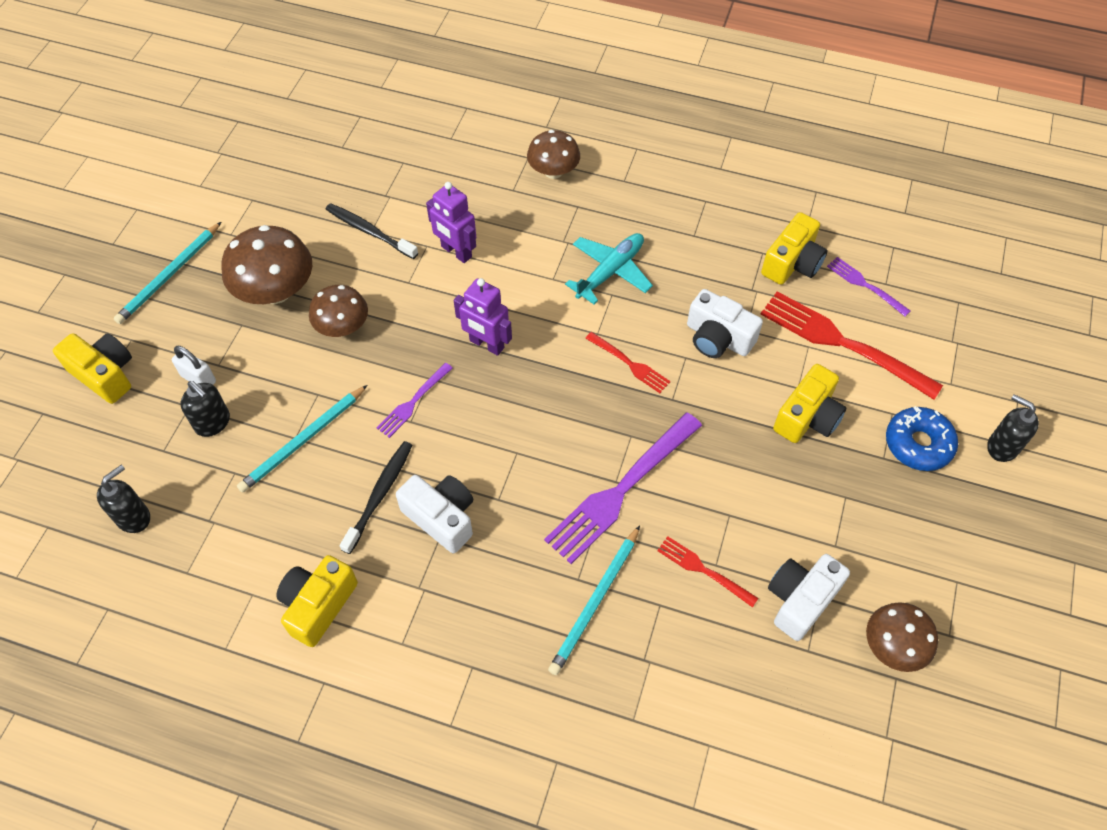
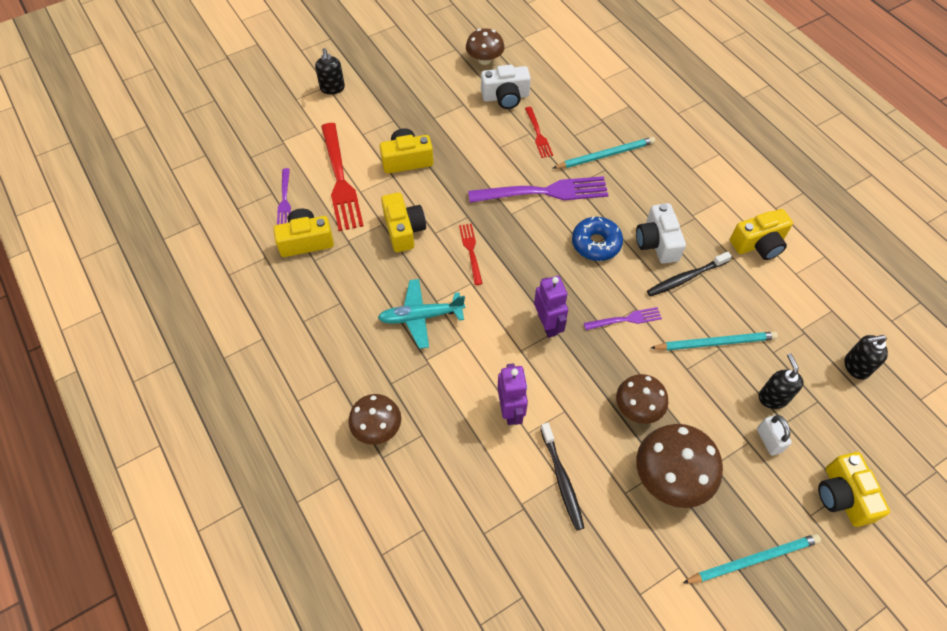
camera: 140 degrees left, 0 degrees up
white camera [687,289,763,358] -> yellow camera [381,192,426,252]
blue donut [886,406,958,471] -> blue donut moved to [572,216,623,261]

